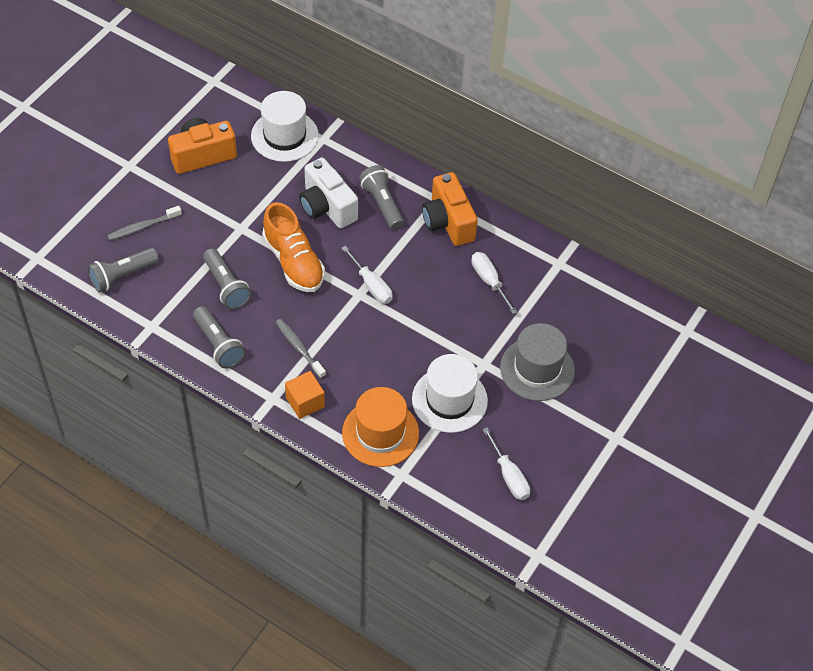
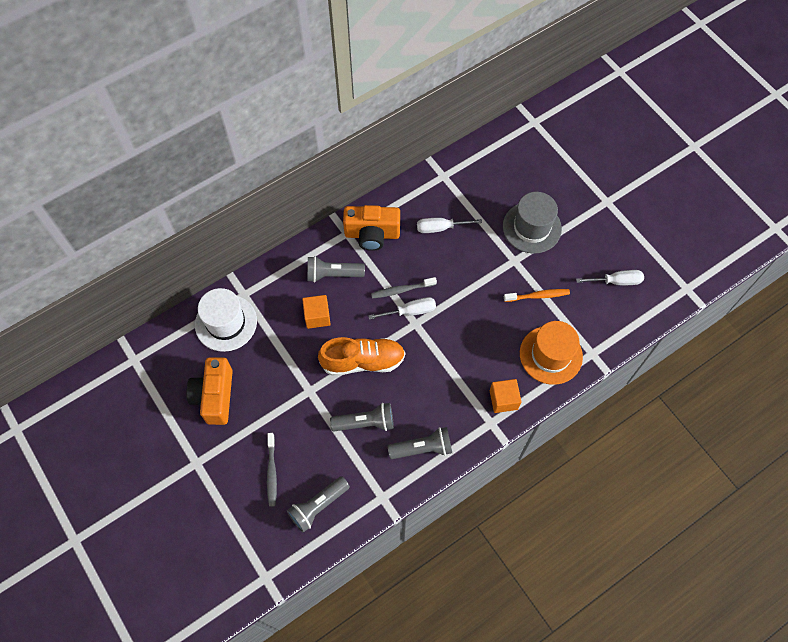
camera: 65 degrees left, 10 degrees up
grey flashlight [87,248,159,292] -> grey flashlight turned 60 degrees clockwise [287,476,350,533]
grey toothbrush [276,319,326,379] -> grey toothbrush moved to [371,277,437,299]
white camera [299,157,358,229] -> orange cube [302,295,331,329]
white hat [412,354,488,433] -> orange toothbrush [504,289,570,302]

